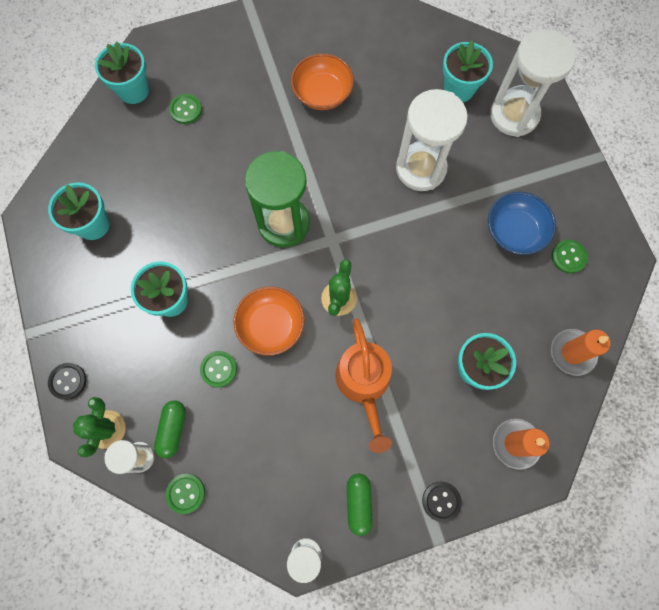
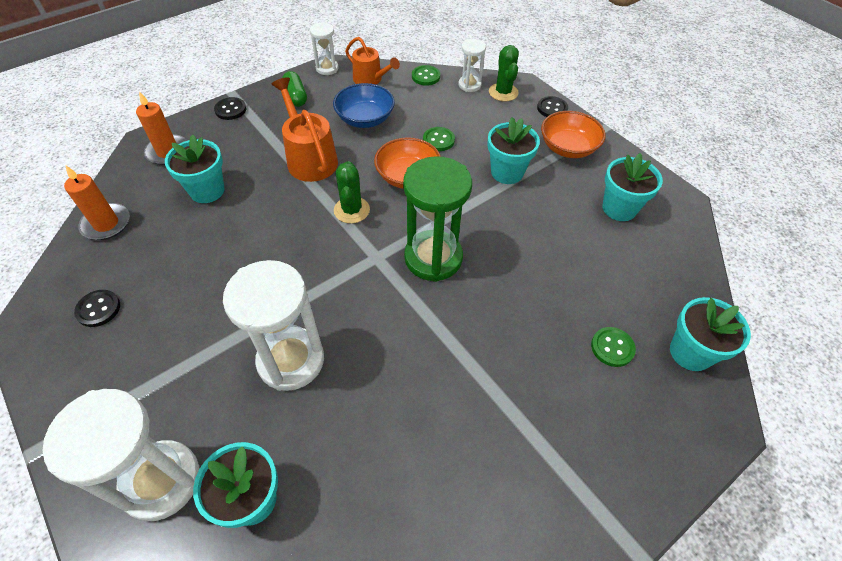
camera: 160 degrees right, 20 degrees down
green capsule [154,400,186,458] -> none
orange bowl [291,53,354,110] -> orange bowl moved to [541,111,606,158]
blue bowl [488,192,556,255] -> blue bowl moved to [333,83,395,128]
green button [552,240,588,274] -> black button [74,290,120,327]
none -> orange watering can [345,37,400,84]

